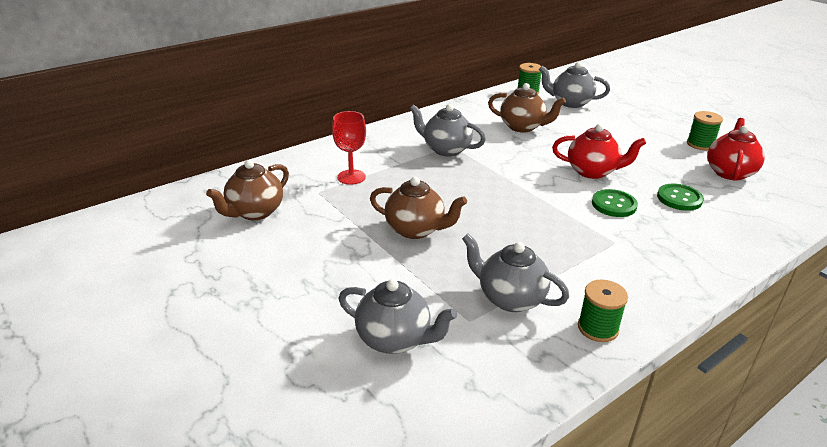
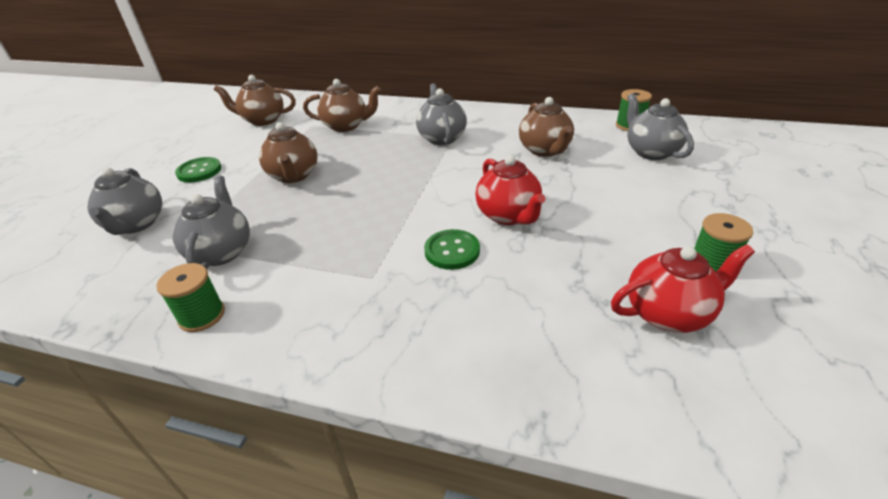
camera: 55 degrees right, 5 degrees up
red goblet [332,111,366,185] -> brown teapot [303,79,381,132]
green button [657,184,704,211] -> green button moved to [175,157,222,182]

